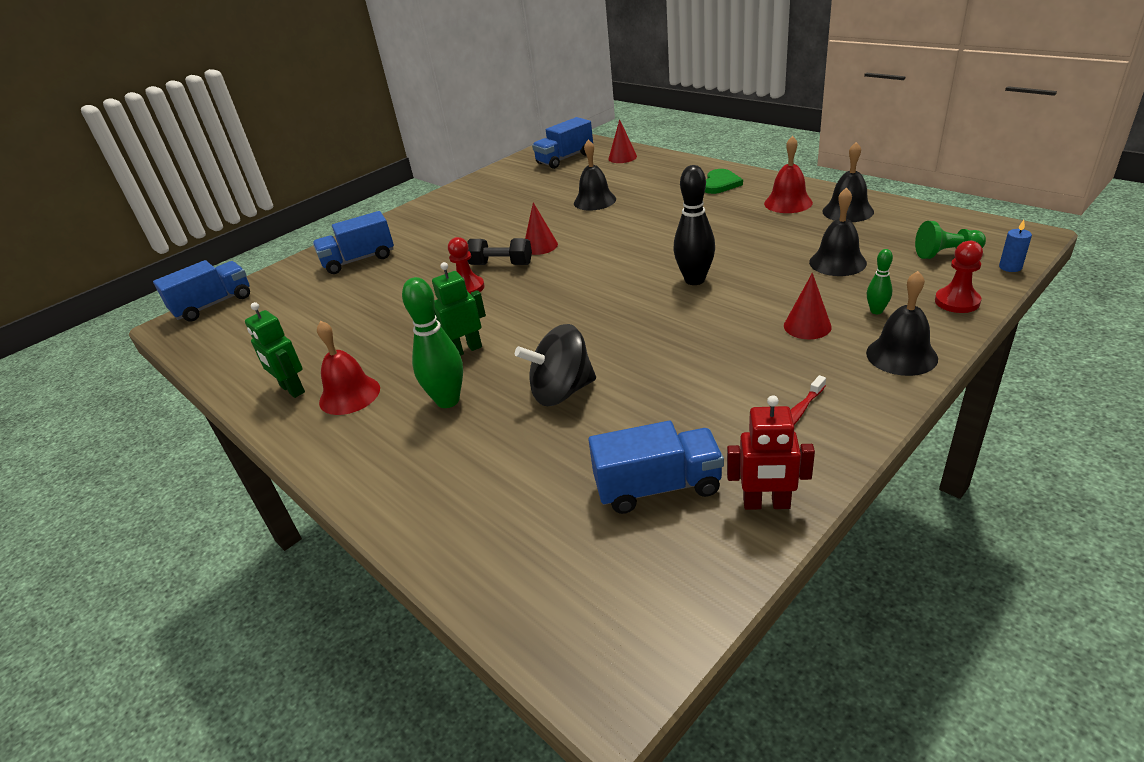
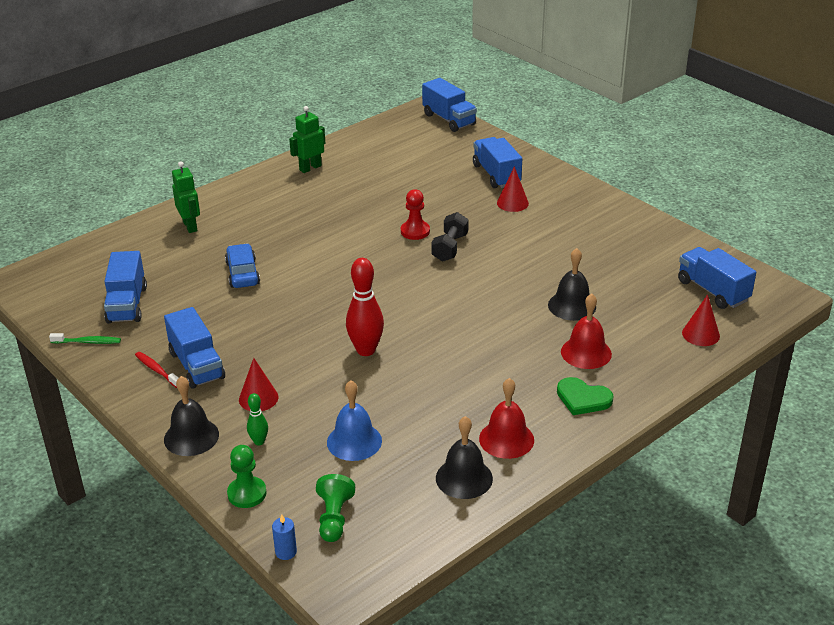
camera: 90 degrees right, 0 degrees up
red bell [317,321,380,415] -> red bell moved to [561,294,612,369]
green bowling pin [402,277,463,408] -> none
green robot [432,262,486,356] -> green robot moved to [172,161,200,233]
black spinning top [515,324,596,406] -> blue car [225,243,260,288]
red cone [525,202,558,255] -> red cone moved to [497,166,529,212]
black bowling pin [673,165,715,285] -> red bowling pin [346,258,384,356]
red robot [727,395,815,510] -> green toothbrush [49,333,121,344]
black bell [809,187,867,276] -> blue bell [327,380,382,461]
red pawn [935,241,983,313] -> green pawn [227,445,267,508]
none -> blue truck [164,307,225,389]

